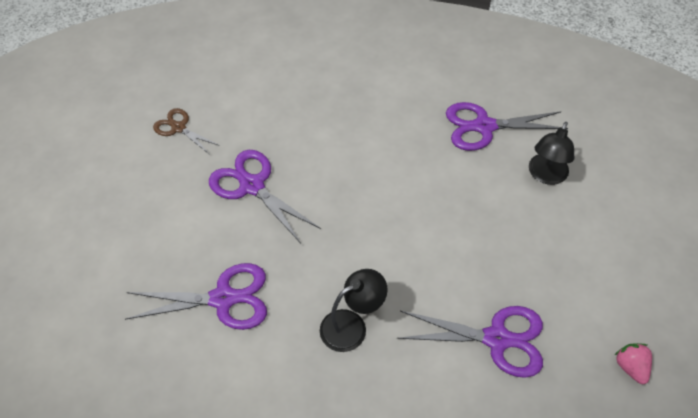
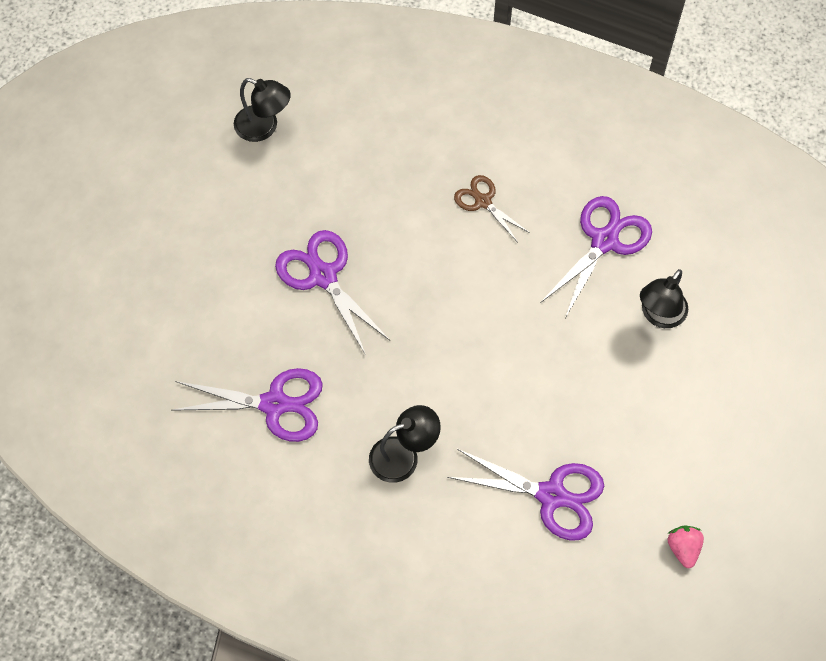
camera: 10 degrees right, 10 degrees up
brown scissors [153,108,220,154] -> brown scissors moved to [454,175,530,243]
purple scissors [446,102,568,151] -> purple scissors turned 120 degrees clockwise [540,196,652,318]
none -> black lamp [234,78,291,142]

